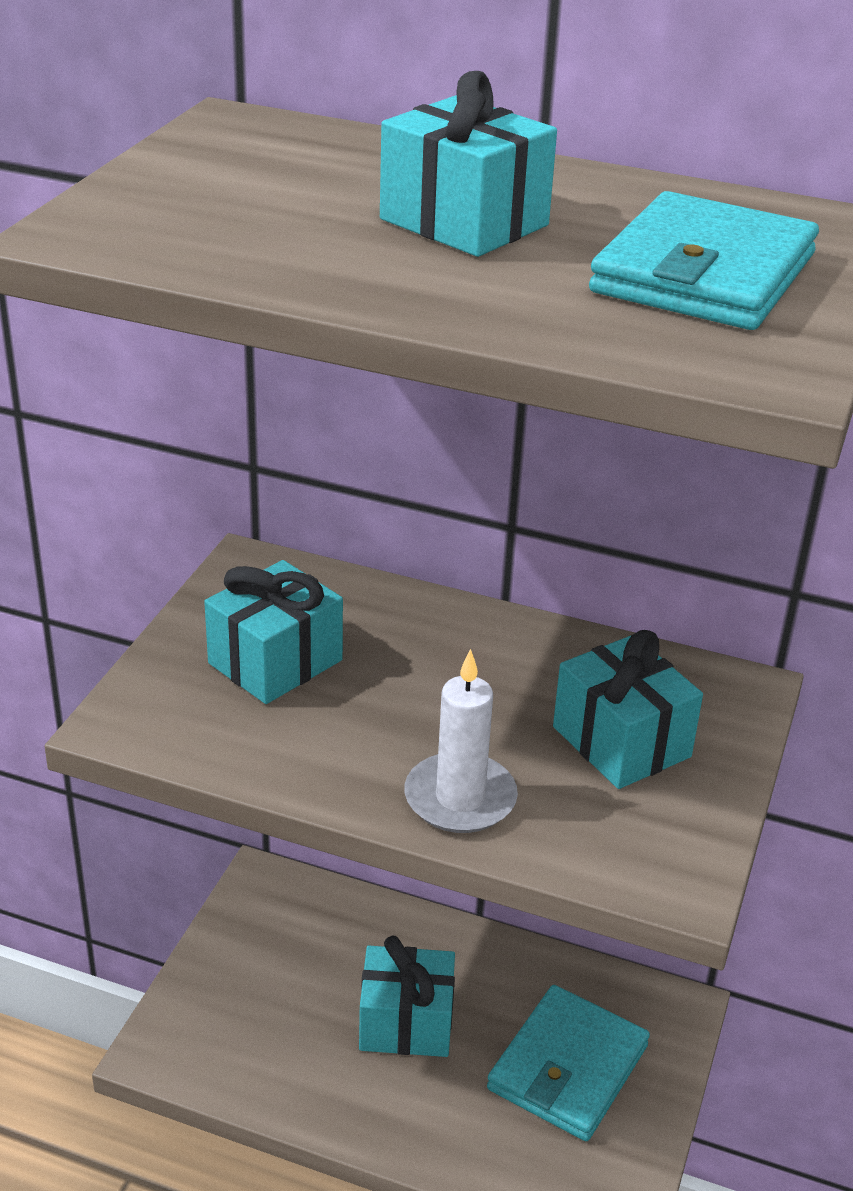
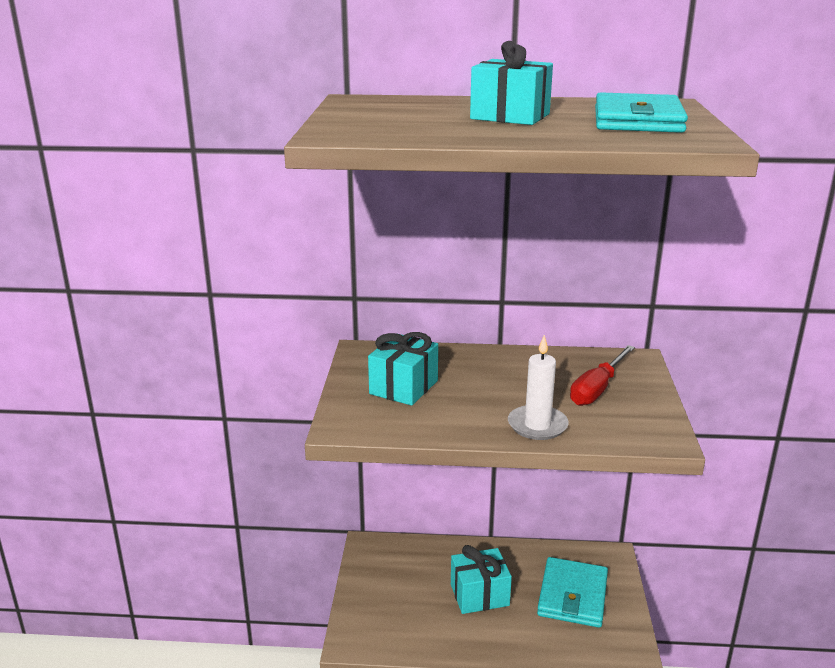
camera: 15 degrees left, 10 degrees down
turquoise gift [553,630,703,789] -> red screwdriver [570,345,635,406]

